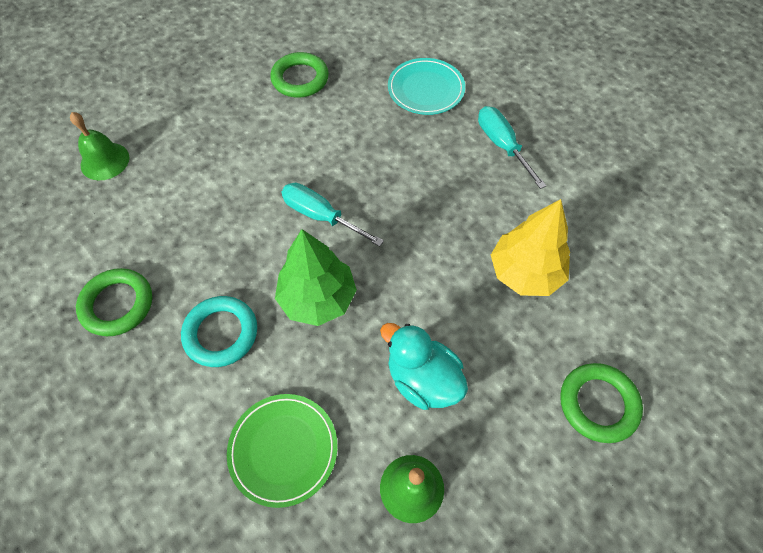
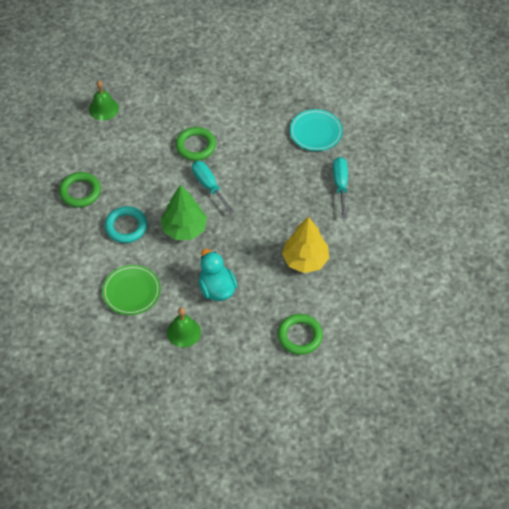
camera: 25 degrees right, 5 degrees down
green ring [270,52,329,98] -> green ring moved to [175,127,216,161]

